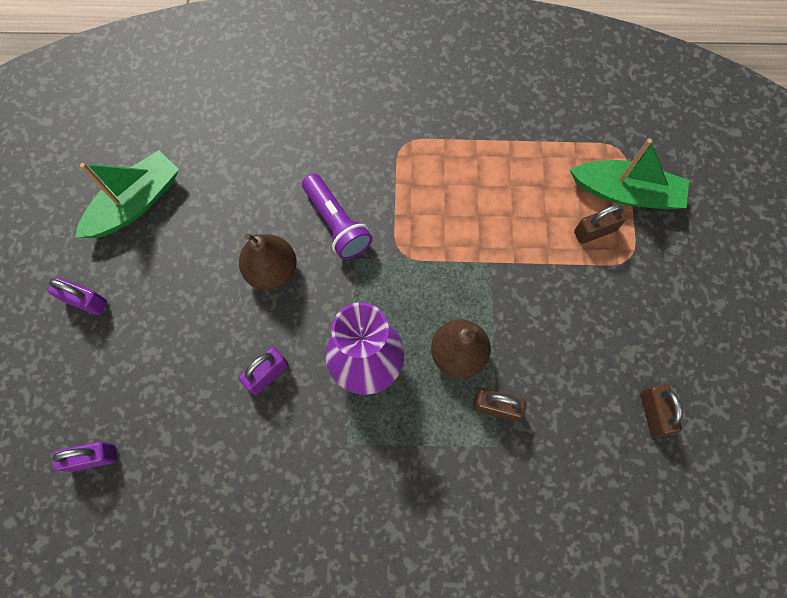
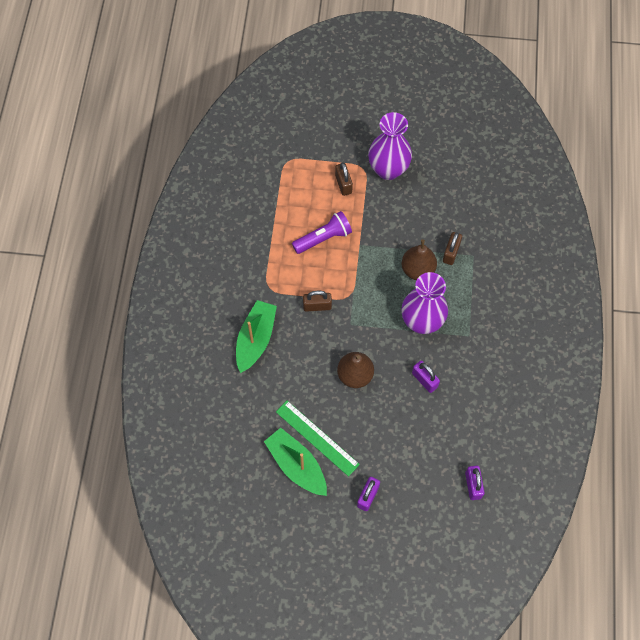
camera: 85 degrees left, 5 degrees down
purple flashlight [302,173,373,260] -> purple flashlight moved to [292,211,352,254]
green boat [570,138,689,209] -> green boat moved to [236,300,277,373]
brown padlock [640,384,683,437] -> brown padlock moved to [303,291,332,312]
none -> green ruler [276,401,360,477]
none -> purple vase [368,112,412,180]

